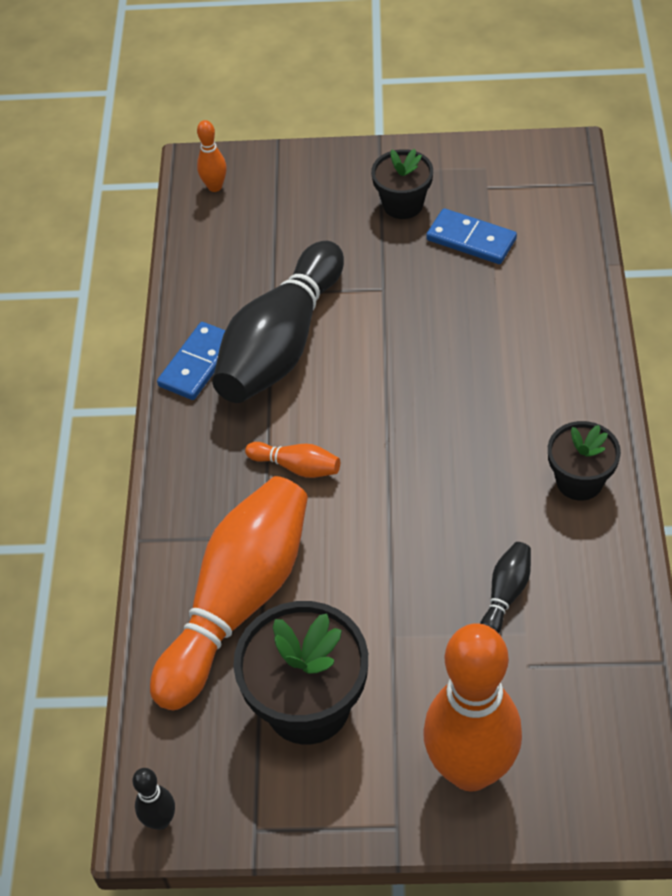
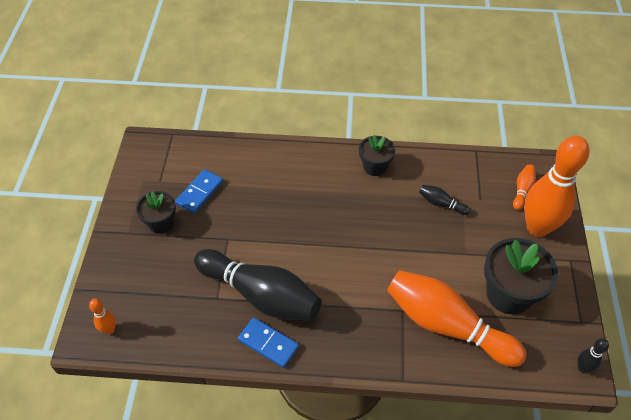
camera: 90 degrees left, 0 degrees up
orange bowling pin [245,442,340,478] -> orange bowling pin moved to [513,164,536,210]

